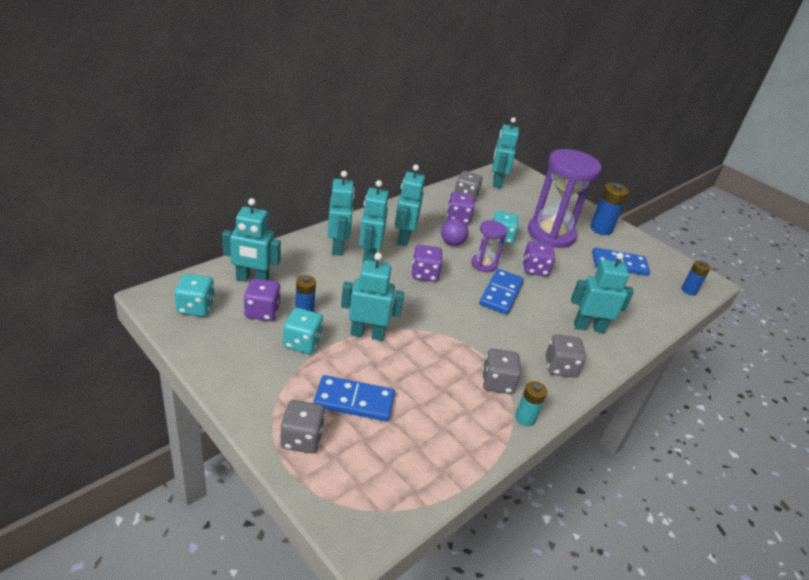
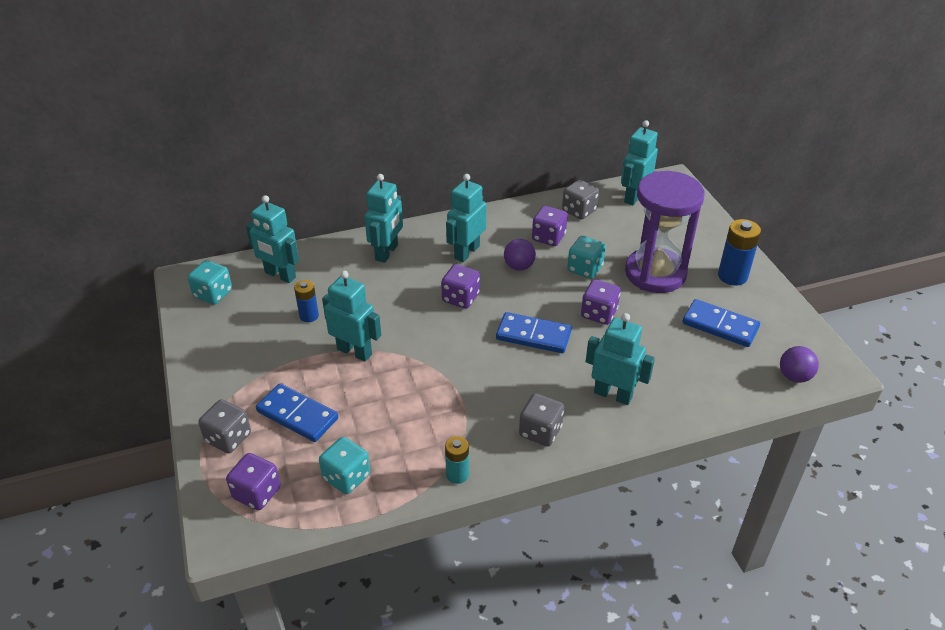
camera: 30 degrees right, 5 degrees up
purple dice [244,279,281,321] -> purple dice moved to [226,453,281,510]
turquoise dice [283,308,323,354] -> turquoise dice moved to [319,437,370,494]
turquoise robot [359,180,389,262] -> none
purple hourglass [471,220,507,272] -> none
blue domino [479,269,524,315] -> blue domino turned 60 degrees clockwise [496,312,572,353]
grey dice [482,349,521,394] -> none
blue battery [681,260,711,295] -> purple ball [780,346,819,383]

